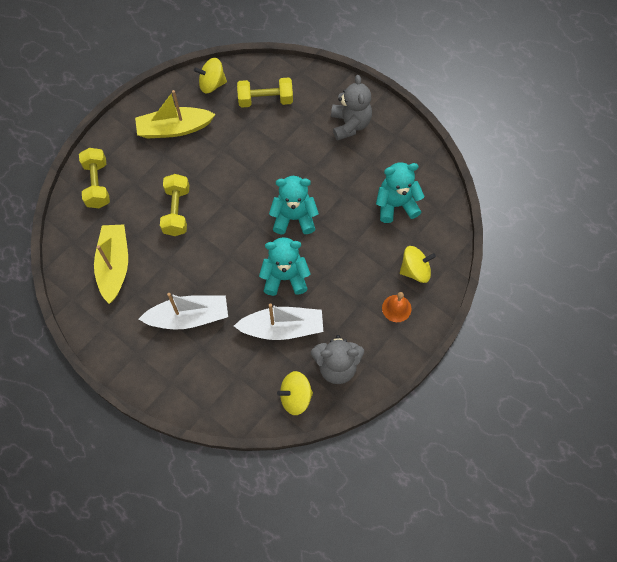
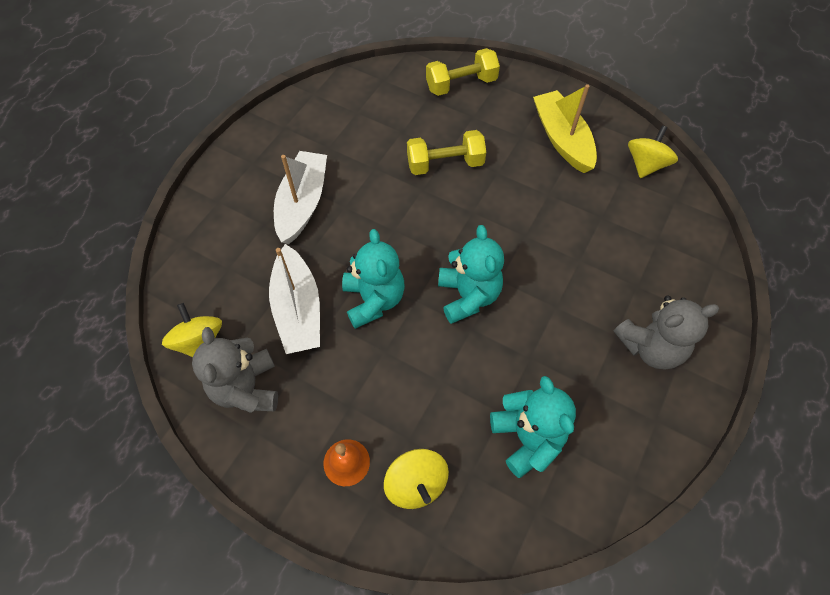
camera: 80 degrees right, 5 degrees down
yellow boat [94,224,128,304] -> none
white boat [139,293,228,330] -> white boat turned 150 degrees counterclockwise [274,151,327,244]
yellow spinning top [194,58,227,93] -> yellow spinning top turned 45 degrees clockwise [628,125,678,178]
yellow dumbbell [237,78,293,108] -> none

